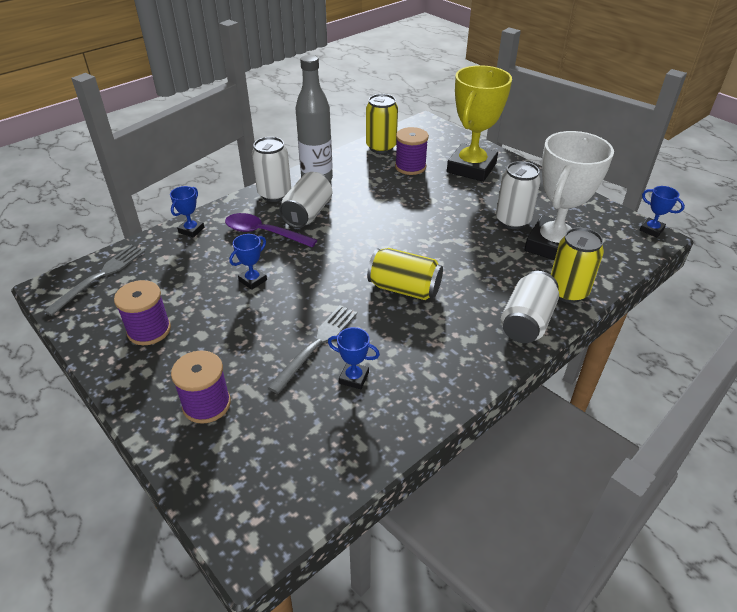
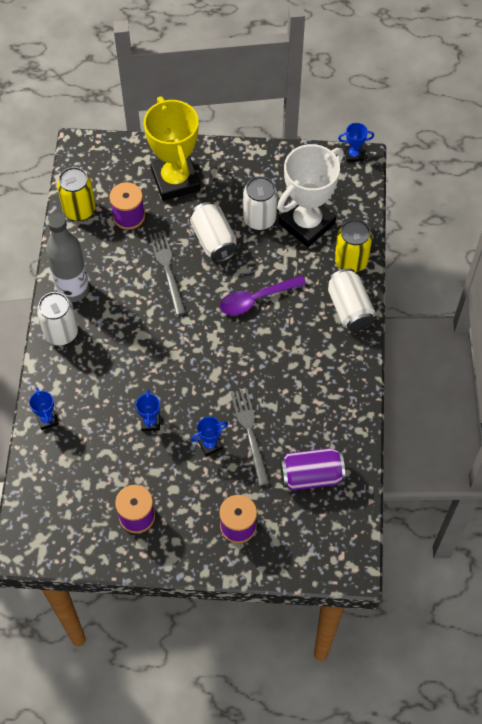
camera: 45 degrees left, 20 degrees up
grey fork [44,245,145,316] -> grey fork moved to [149,231,186,315]
purple spoon [225,213,317,247] -> purple spoon moved to [220,275,306,315]
white can [279,172,332,228] -> white can moved to [190,202,238,262]
blue trophy [328,327,380,389] -> blue trophy moved to [191,416,228,456]
yellow can [367,248,443,300] -> none
white trophy [524,131,614,260] -> white trophy turned 60 degrees clockwise [277,144,344,247]
none -> purple can [280,448,345,491]

